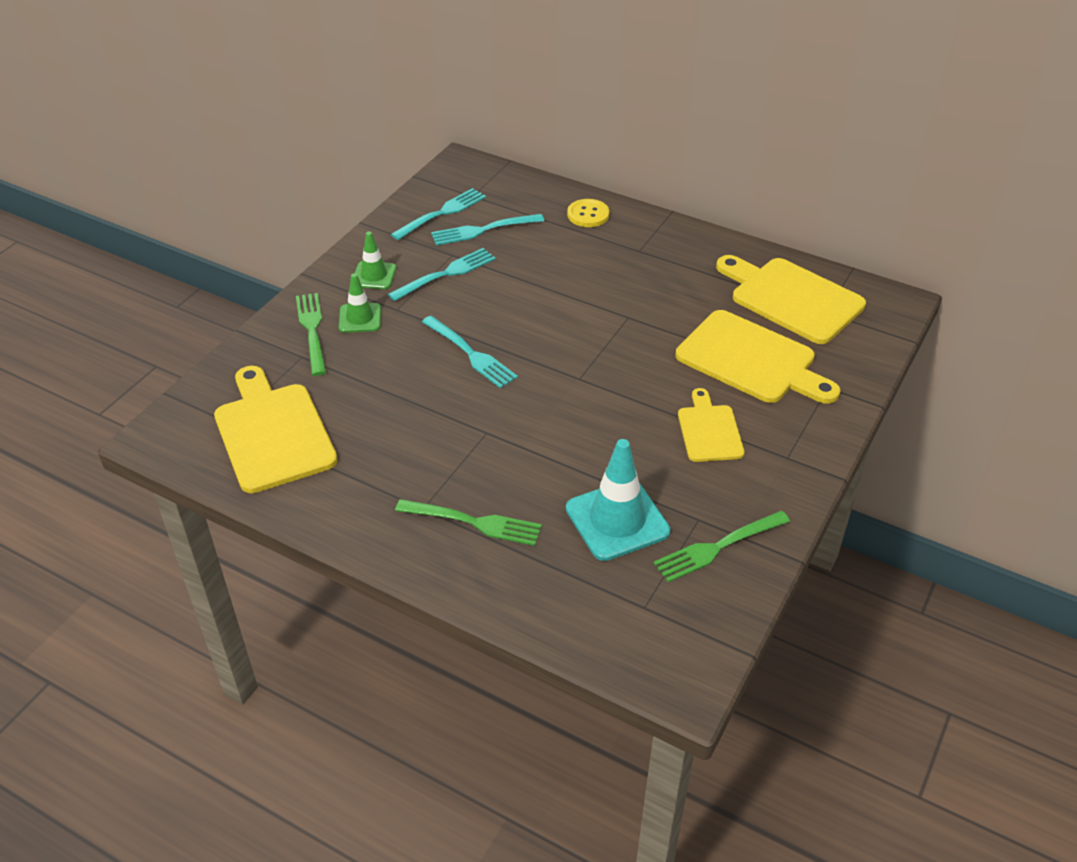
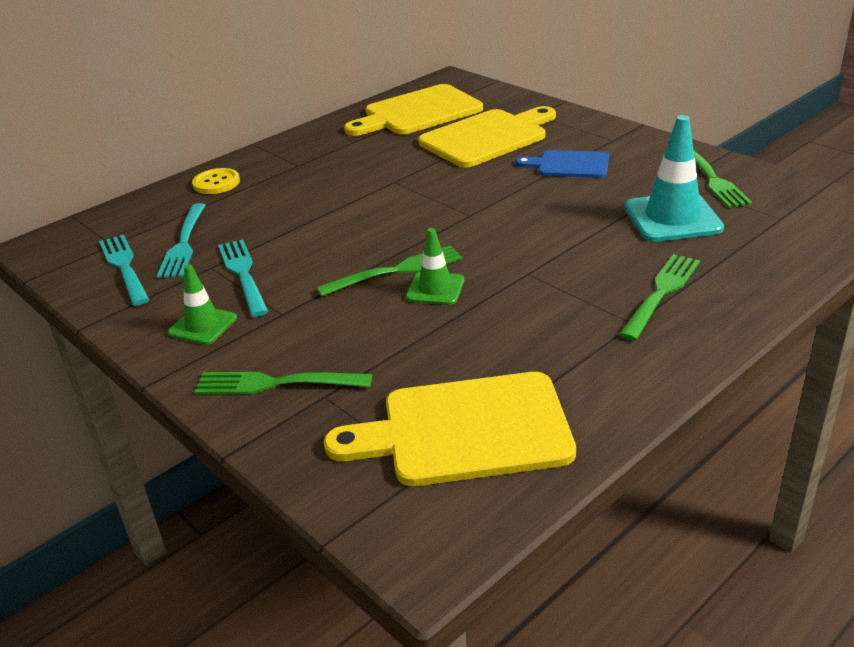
camera: 70 degrees left, 10 degrees down
green traffic cone [339,273,381,333] -> green traffic cone moved to [406,228,464,305]
turquoise fork [422,316,518,388] -> green fork [316,245,462,297]
yellow cutting board [678,388,745,462] -> blue cutting board [516,150,609,178]

